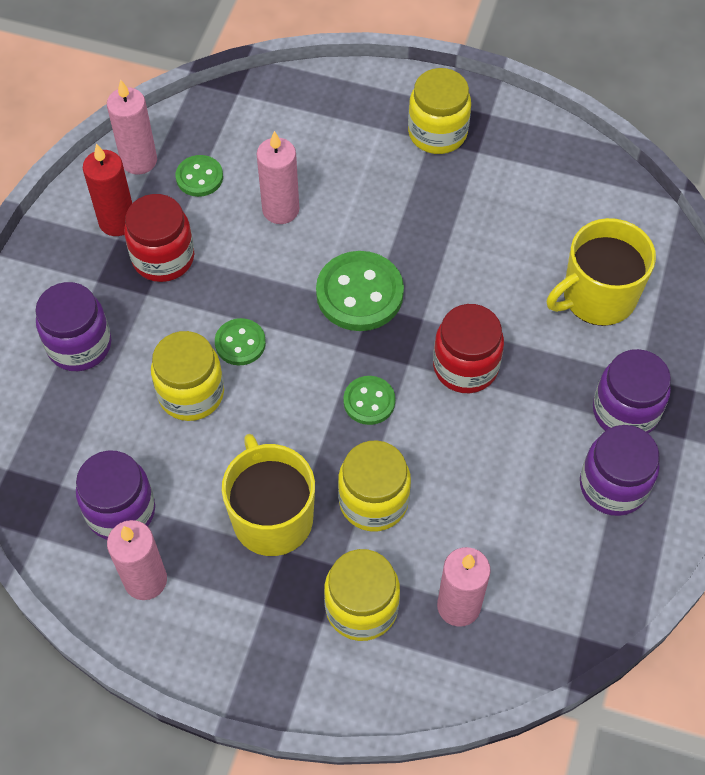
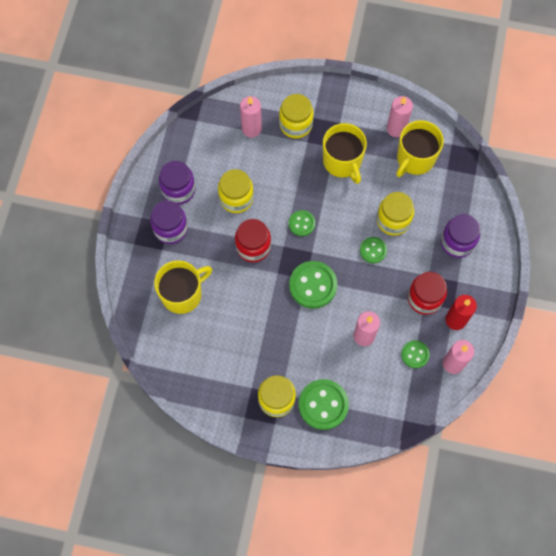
camera: 175 degrees right, 10 degrees up
purple jar [76,450,155,540] -> yellow mug [396,120,444,177]
yellow jar [338,440,411,531] -> yellow jar moved to [218,169,254,213]
none -> green button [299,379,349,430]

